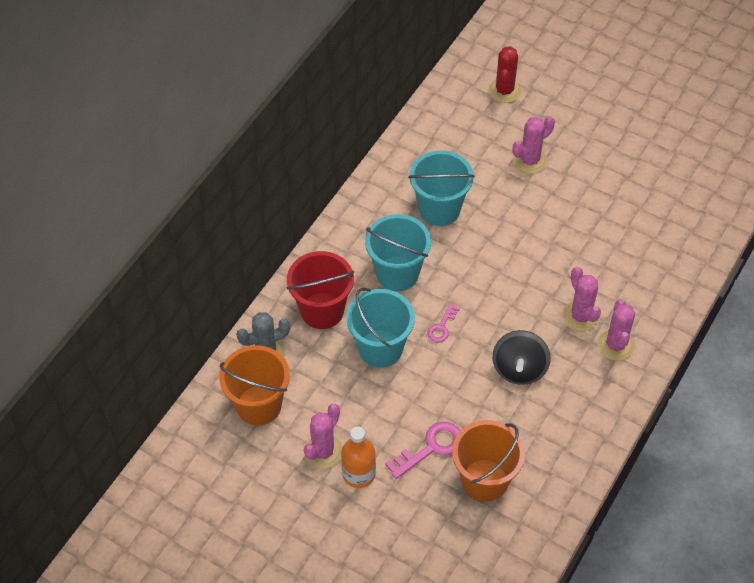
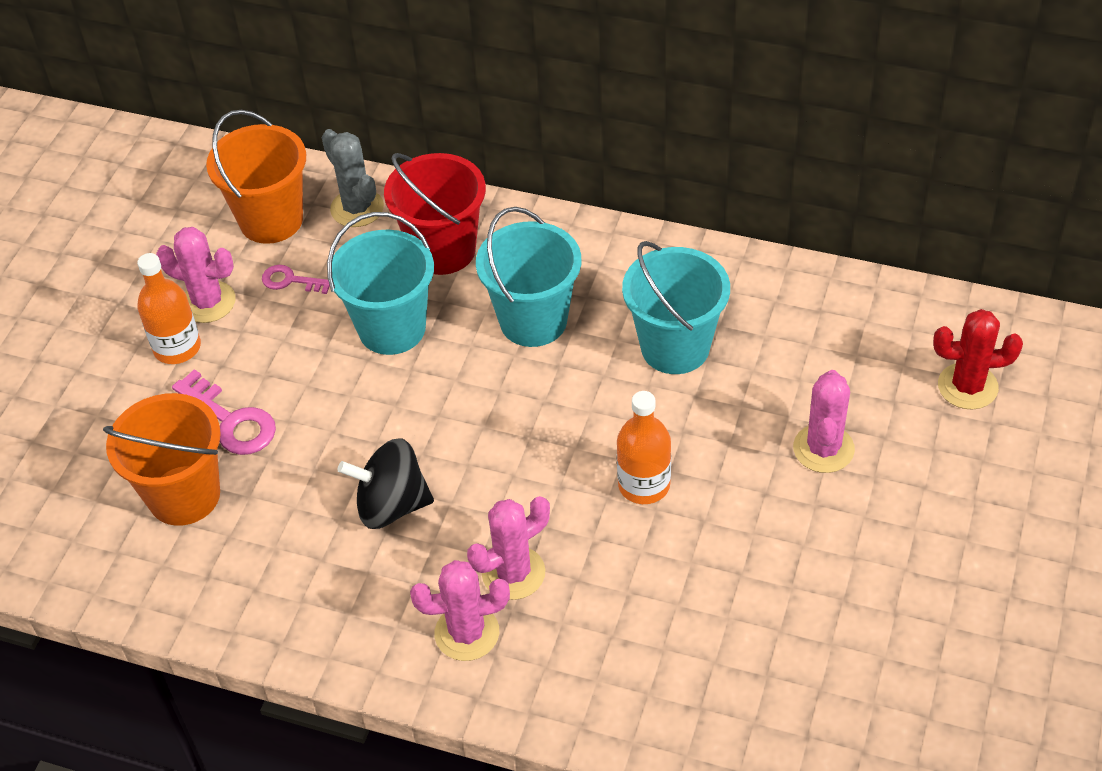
camera: 80 degrees right, 5 degrees down
pink key [427,303,460,343] -> pink key moved to [262,265,330,294]
pink cactus [513,116,555,174] -> pink cactus turned 60 degrees clockwise [793,370,855,473]
none -> orange bottle [617,391,671,504]

